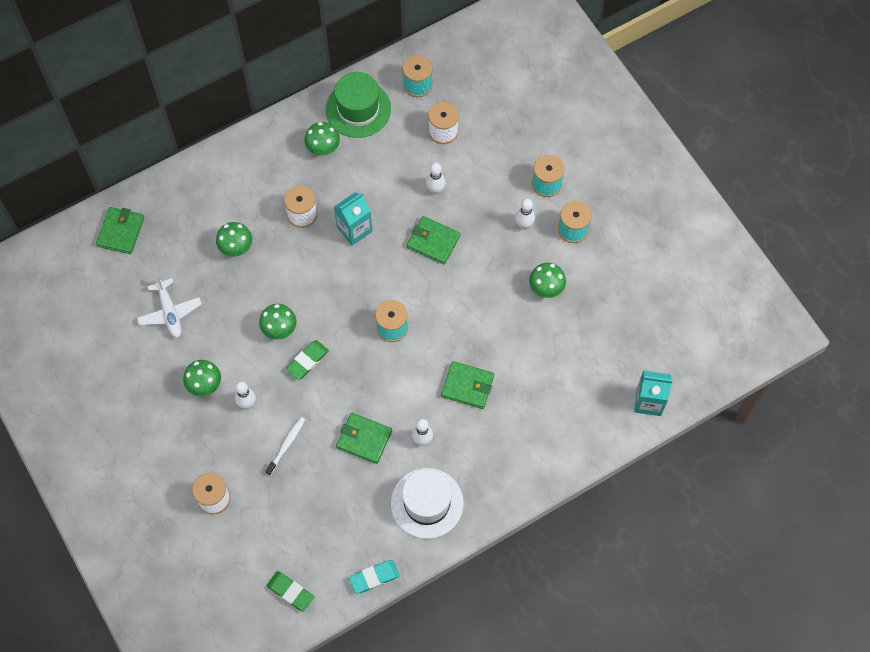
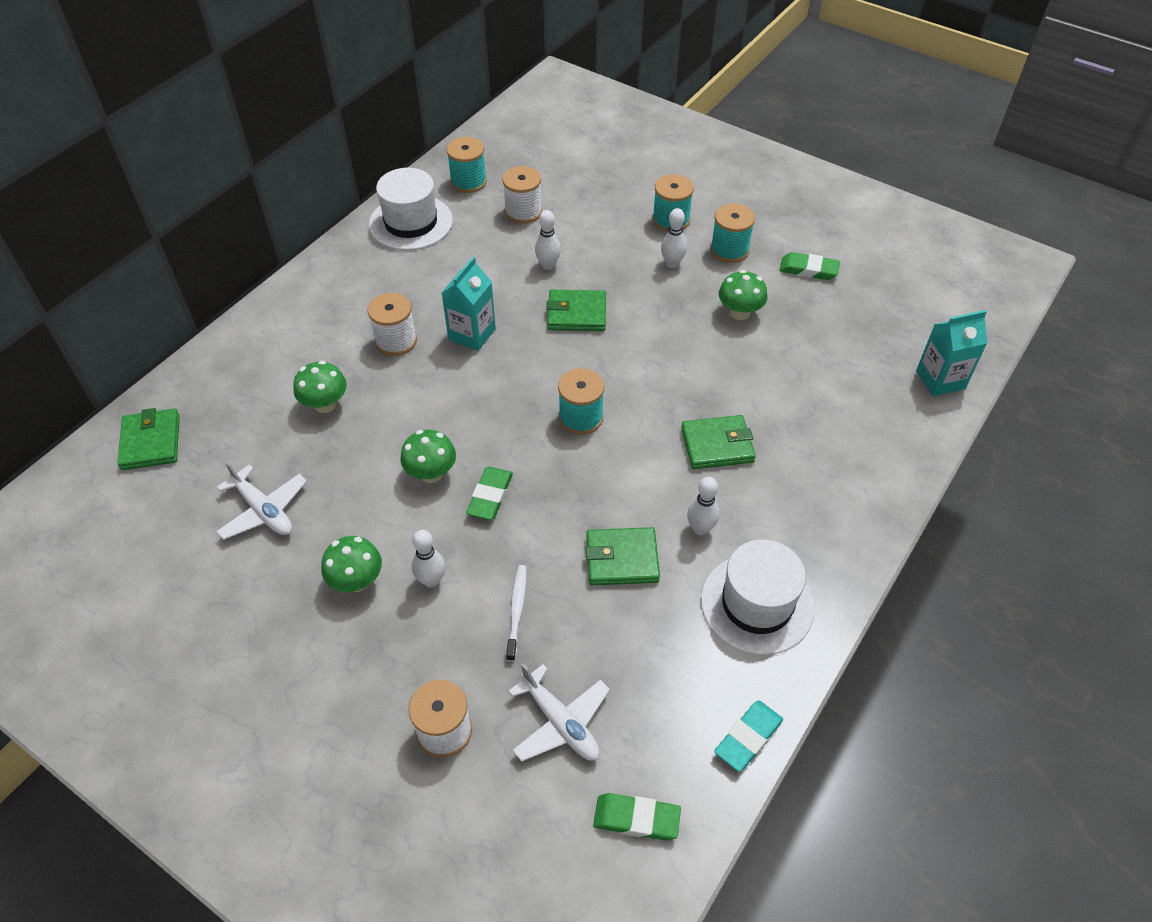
camera: 25 degrees left, 15 degrees down
green mushroom [305,122,340,156] -> none
green hat [326,72,391,138] -> white hat [369,168,453,250]
none -> white plane [508,663,610,762]
none -> green eraser [779,252,840,280]

